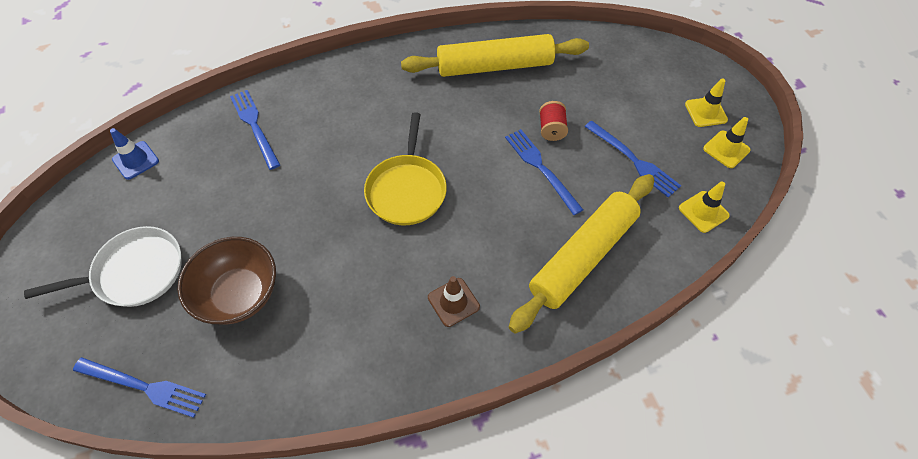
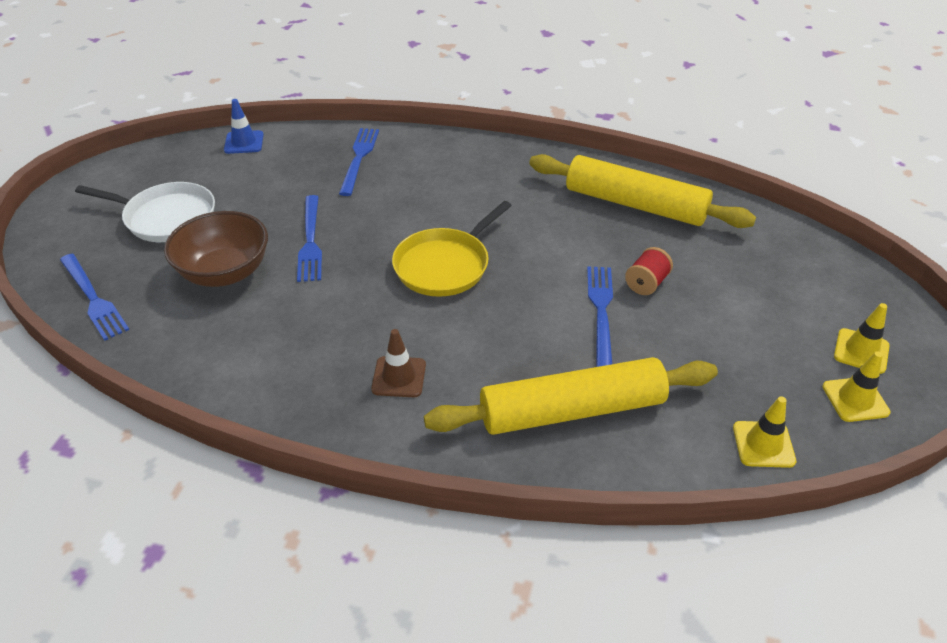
camera: 35 degrees right, 15 degrees down
blue fork [584,121,681,198] -> blue fork moved to [297,195,322,282]

